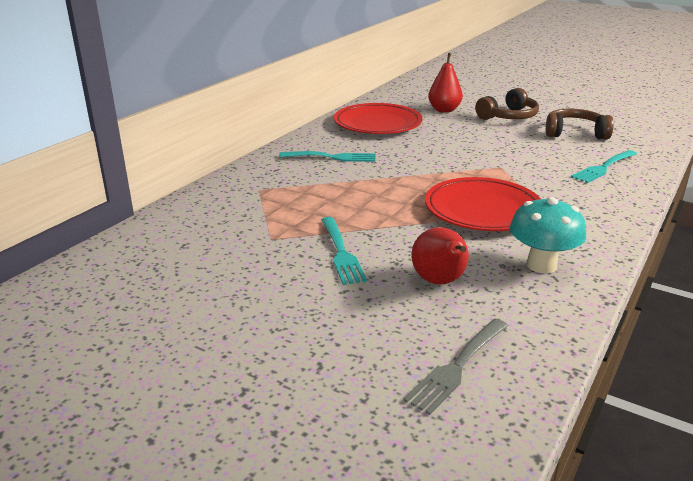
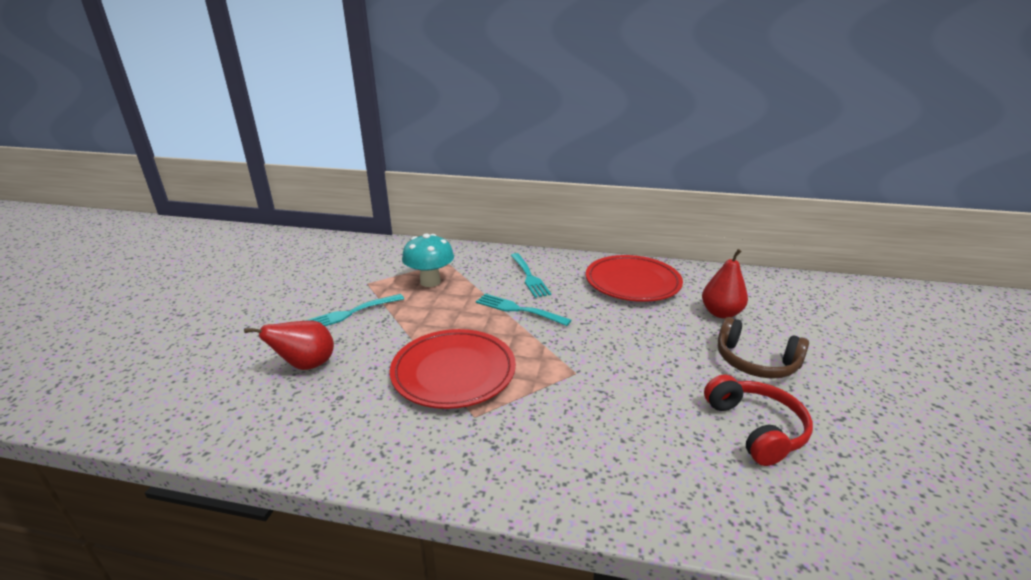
camera: 70 degrees right, 0 degrees up
grey fork [403,319,508,415] -> none
turquoise mushroom [510,197,586,274] -> turquoise mushroom moved to [402,233,454,287]
brown headphones [546,109,614,140] -> red headphones [704,375,813,466]
turquoise fork [571,150,637,183] -> turquoise fork moved to [476,294,571,326]

